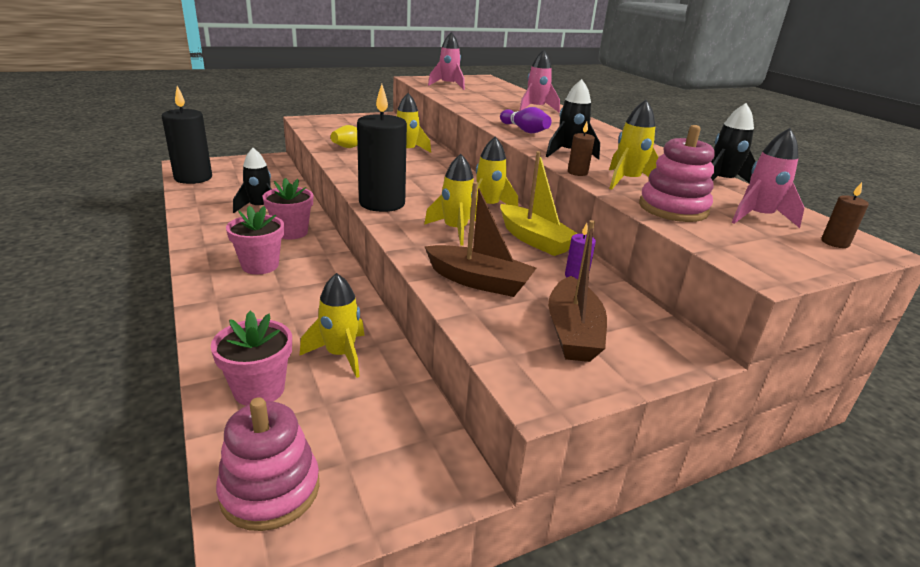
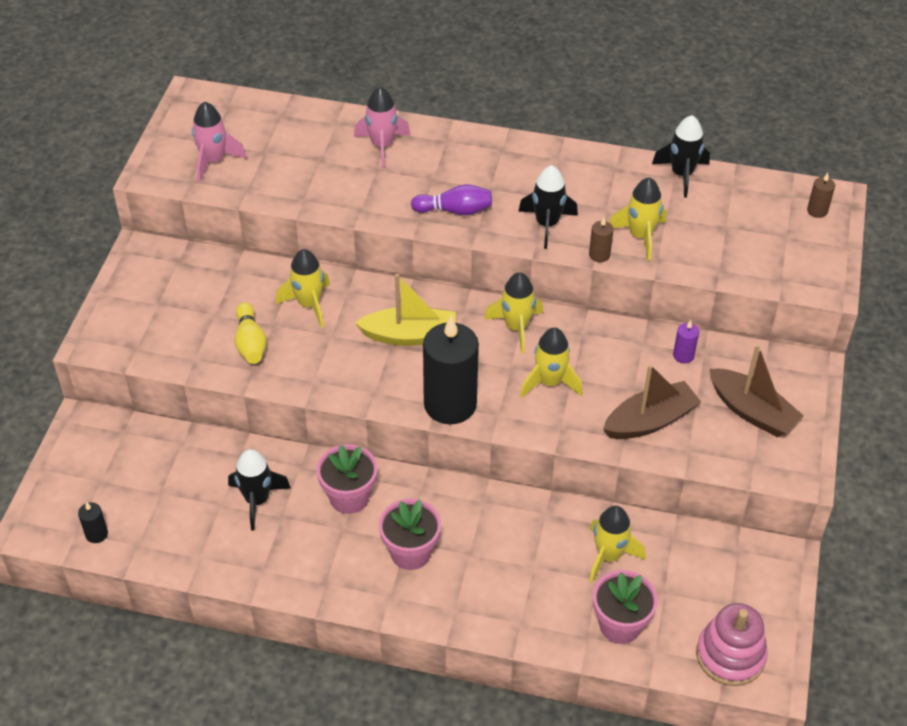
camera: 50 degrees left, 20 degrees up
black candle [162,86,212,184] -> black candle [78,502,108,543], size x0.42
yellow boat [500,151,578,256] -> yellow boat moved to [355,274,456,346]
pink stacking toy [639,125,715,222] -> none
pink rocket [731,128,805,228] -> none

